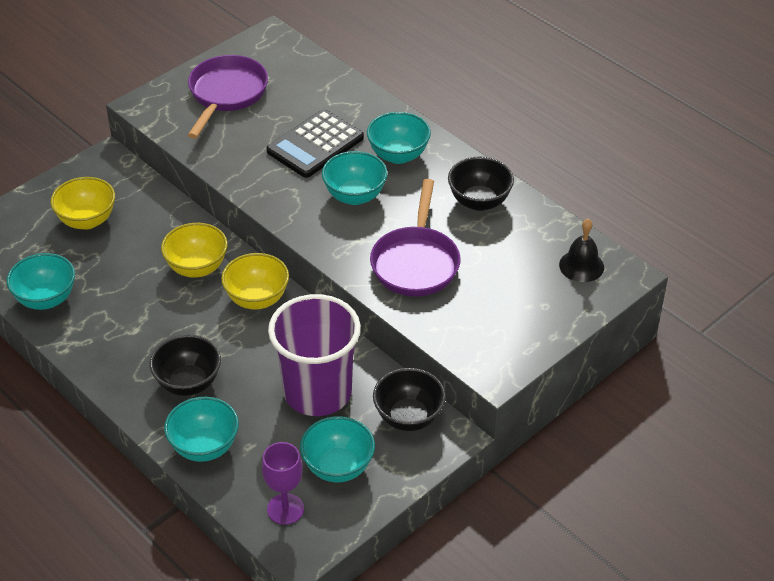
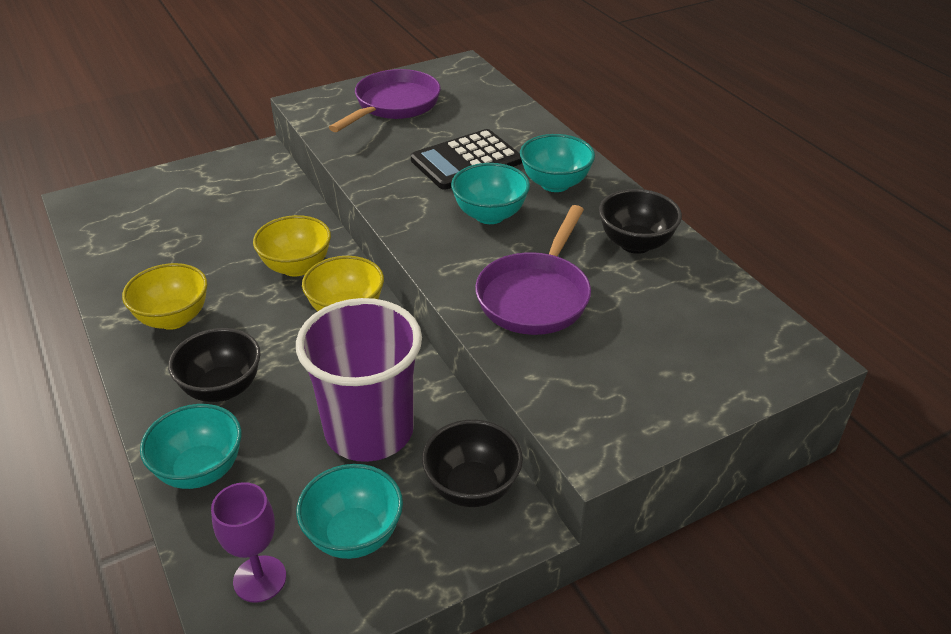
camera: 15 degrees right, 5 degrees down
turquoise bowl [7,253,75,310] -> none
yellow bowl [51,177,115,230] -> yellow bowl moved to [122,263,207,330]
black bell [559,219,604,282] -> none

